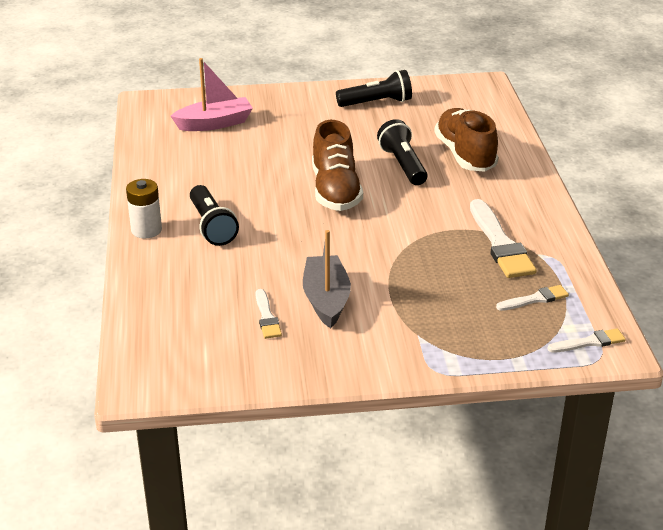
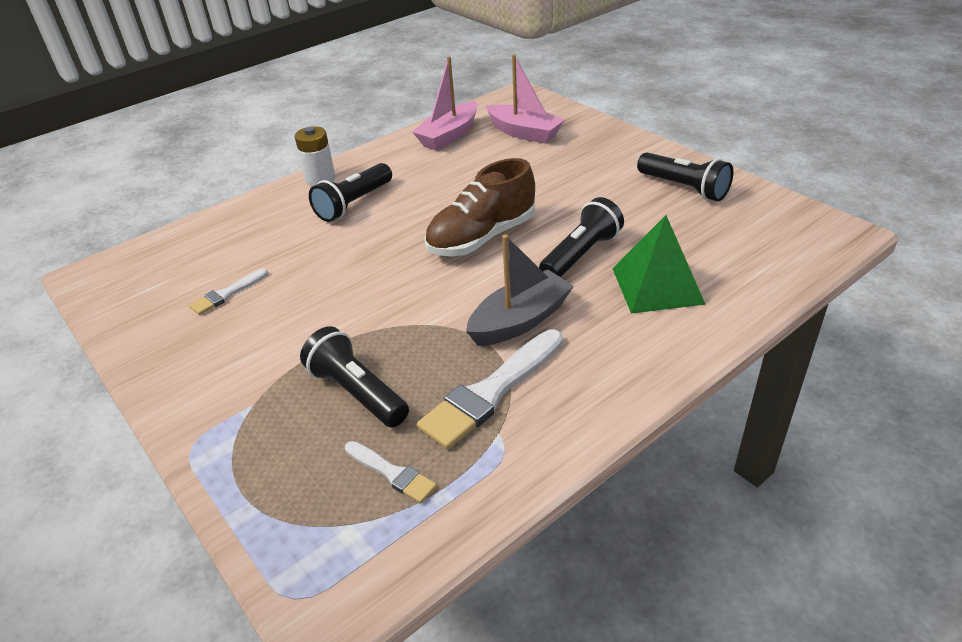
camera: 60 degrees right, 5 degrees up
grey boat [303,230,351,328] -> grey boat moved to [466,234,574,346]
brown shoe [434,108,498,172] -> green pyramid [612,215,706,314]
white brush [547,328,626,353] -> none
none -> black flashlight [300,326,409,427]
none -> pink boat [413,56,478,151]

